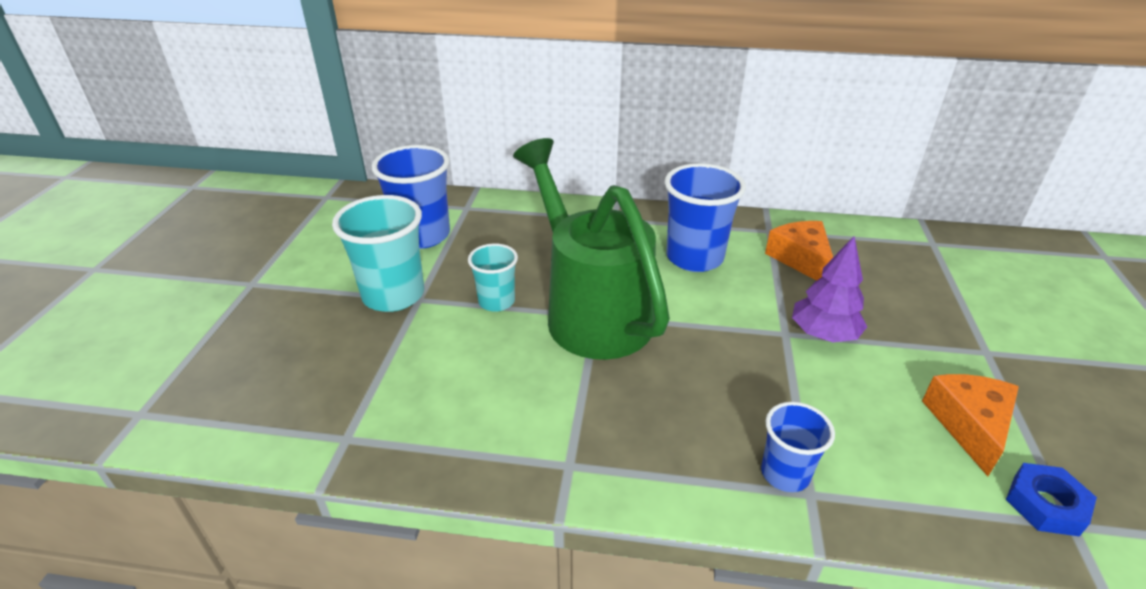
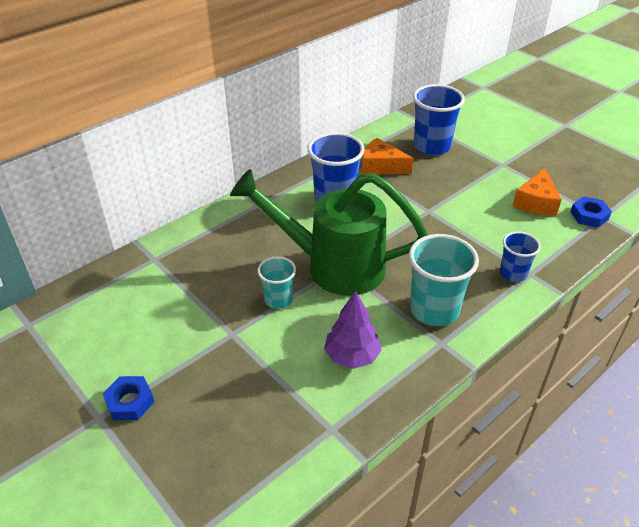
camera: 50 degrees left, 5 degrees up
turquoise cup [332,195,424,312] -> turquoise cup moved to [409,234,479,326]
blue cup [371,145,450,249] -> blue cup moved to [413,84,465,156]
purple tree [792,236,867,342] -> purple tree moved to [324,291,382,369]
orange cheese [922,374,1019,476] -> orange cheese turned 120 degrees counterclockwise [513,168,562,216]
none -> blue nut [103,376,154,420]

